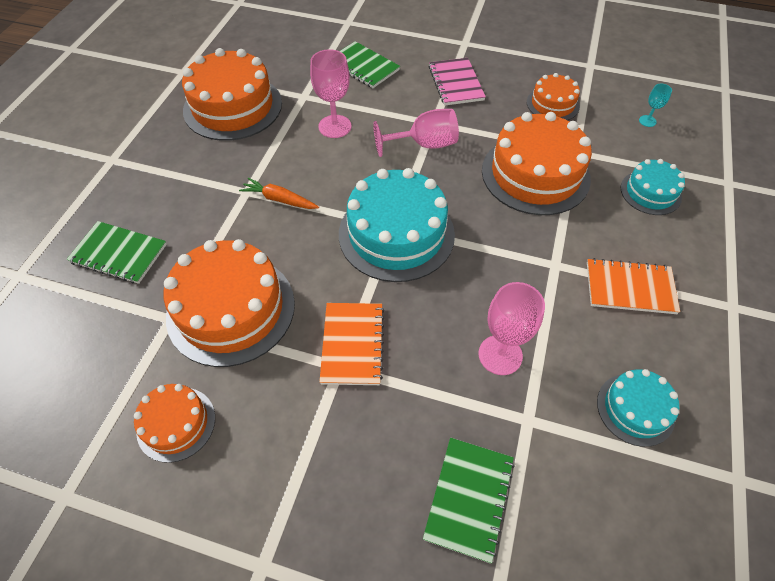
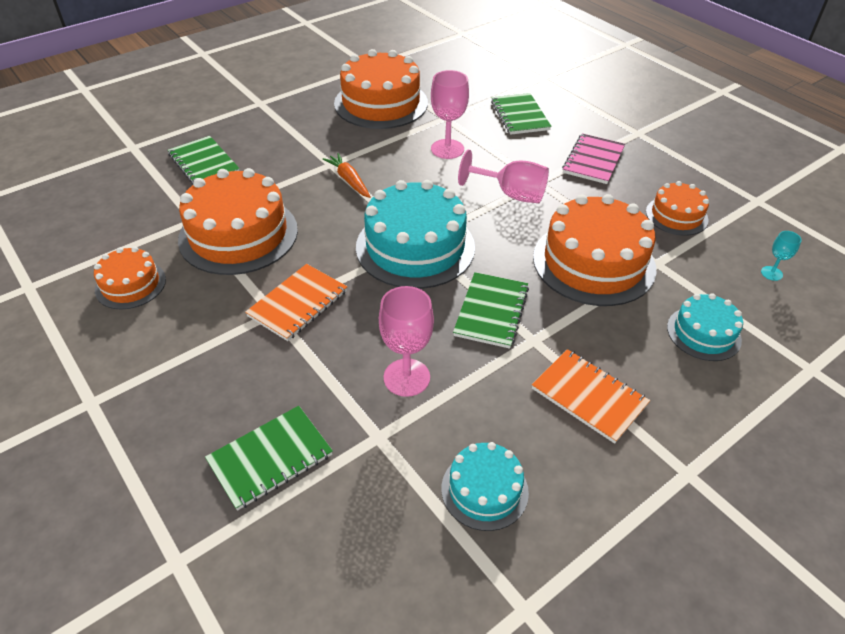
camera: 35 degrees right, 10 degrees down
none -> green notebook [453,272,529,349]

